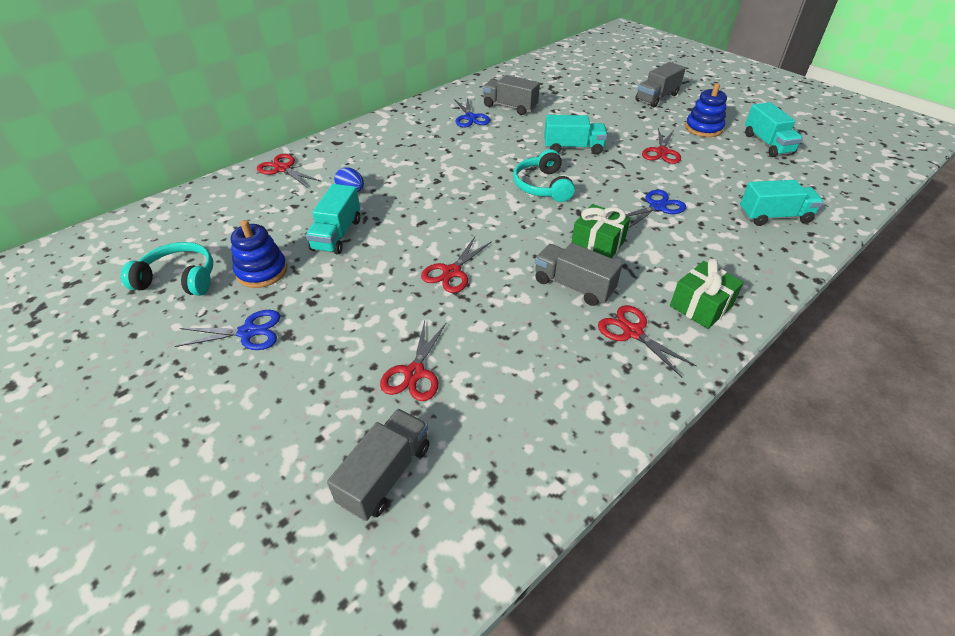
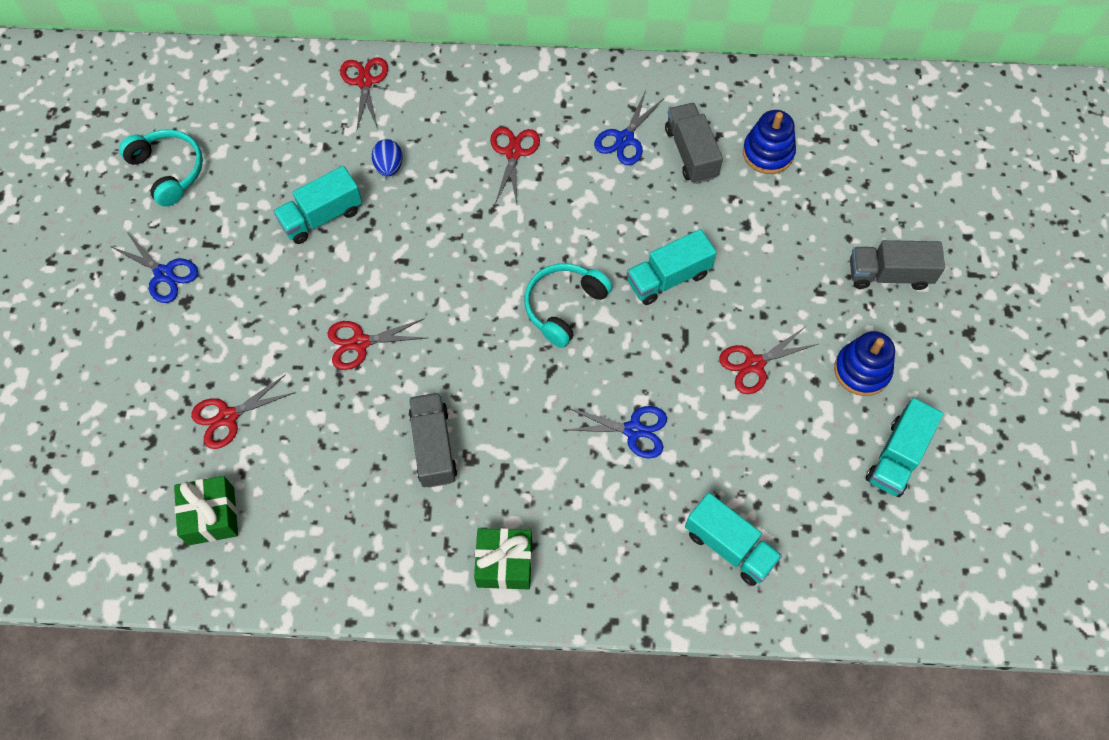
camera: 45 degrees right, 20 degrees up
blue stacking toy [231,220,287,288] -> blue stacking toy moved to [743,110,796,174]
grey truck [327,409,430,521] -> none
turquoise truck [544,115,607,155] -> turquoise truck turned 105 degrees clockwise [627,229,717,305]
green gift [571,204,630,258] -> green gift moved to [174,476,238,545]
red scissors [598,305,697,377] -> red scissors moved to [490,127,540,204]

